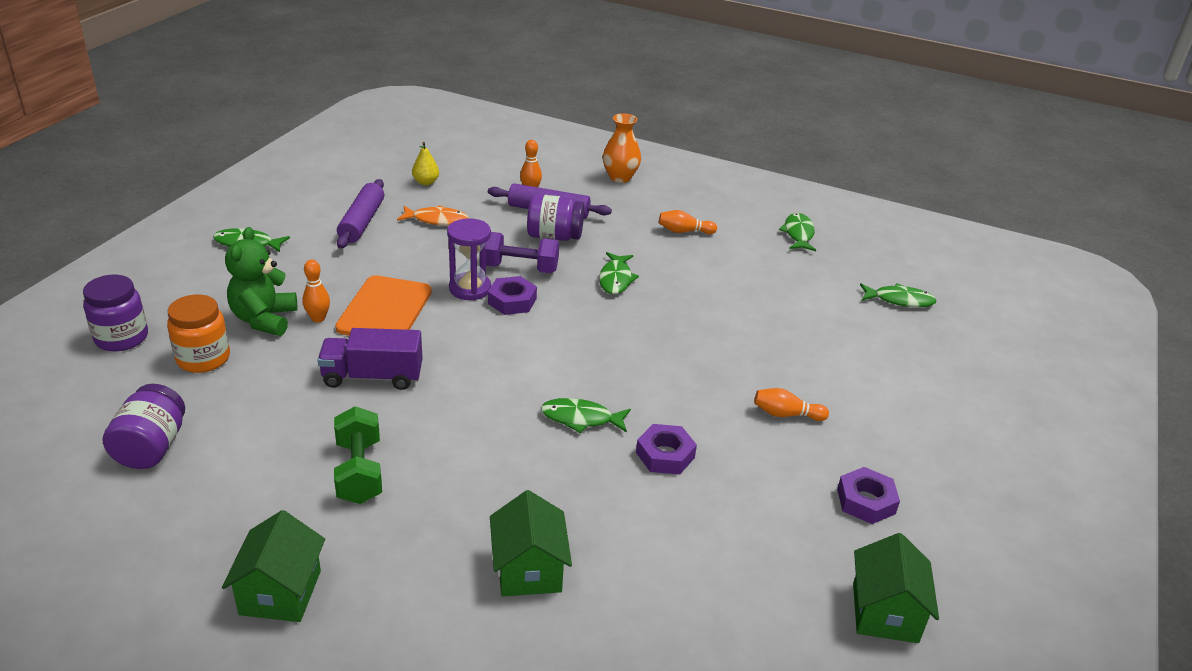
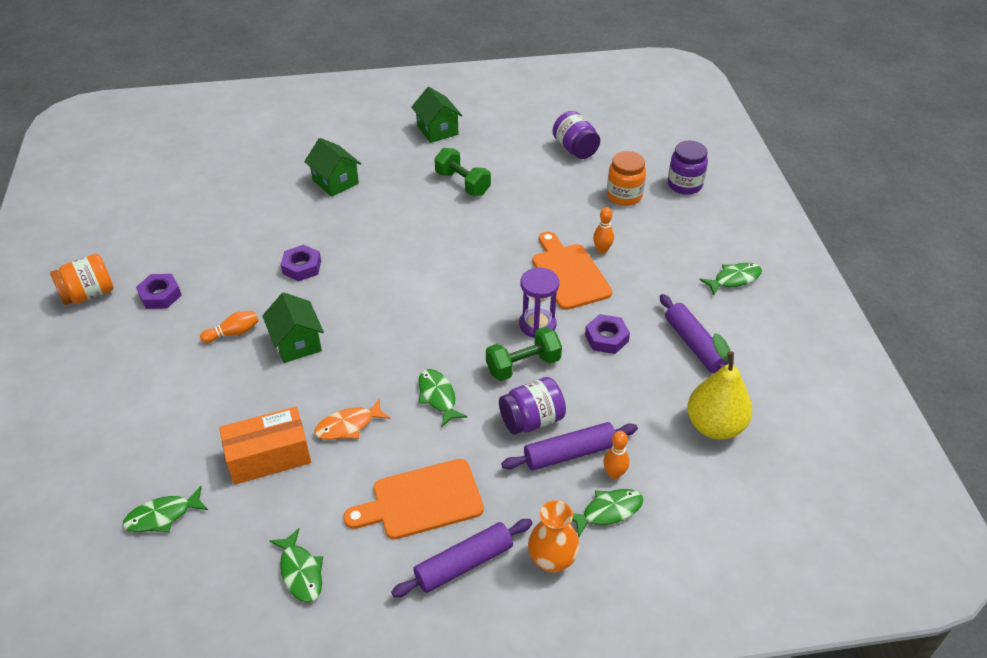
camera: 150 degrees right, 10 degrees up
green teddy bear [225,227,297,336] -> none
purple truck [318,328,423,390] -> none
orange fish [397,205,469,226] -> orange fish moved to [314,398,390,440]
yellow pear [412,142,439,185] -> yellow pear [687,333,752,440], size x2.03
purple dumbbell [485,232,559,273] -> green dumbbell [486,327,562,381]
purple nut [488,276,537,315] -> purple nut moved to [585,314,630,354]
green fish [541,398,631,433] -> green fish moved to [572,489,643,538]
orange bowling pin [659,210,717,234] -> orange cutting board [344,459,484,539]
green house [853,533,939,643] -> green house moved to [262,292,324,363]
none -> orange jar [50,254,114,305]
none -> orange box [219,407,311,485]
none -> purple rolling pin [391,519,533,597]

